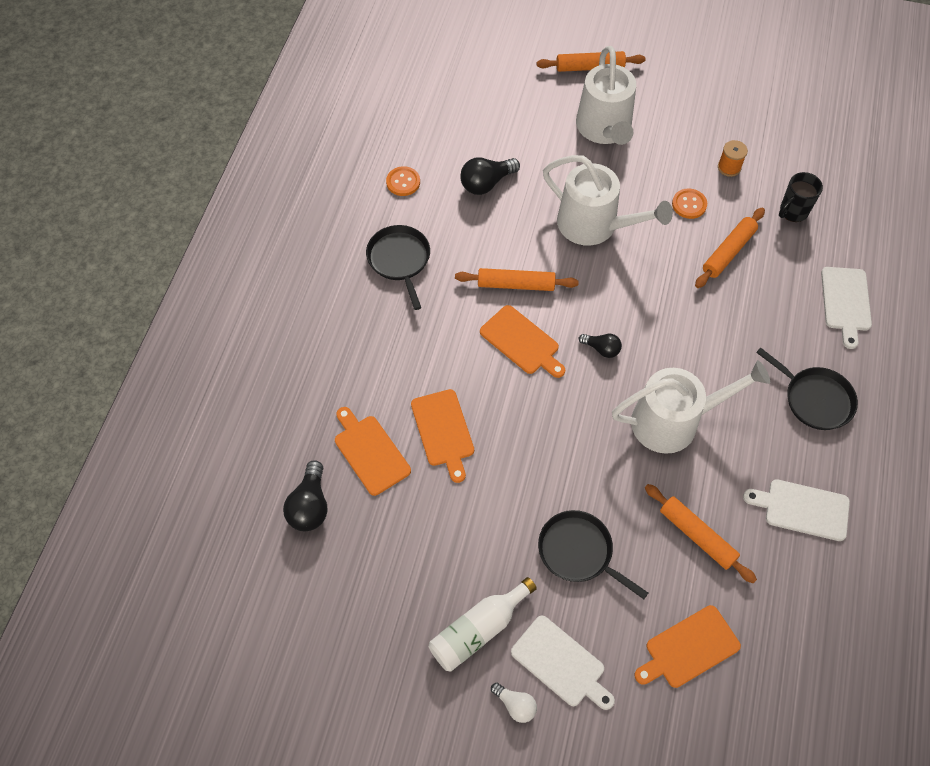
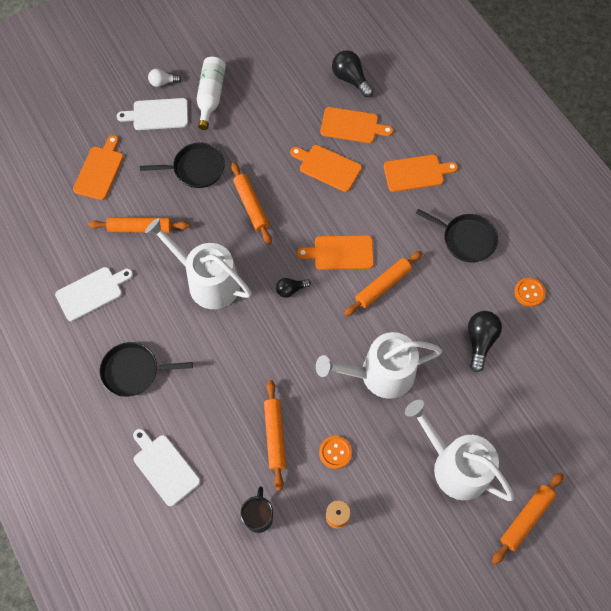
camera: 135 degrees right, 5 degrees up
white watering can [612,360,770,454] -> white watering can turned 90 degrees clockwise [145,218,252,309]
none -> orange rolling pin [231,162,272,245]
none -> orange cutting board [384,155,458,192]

